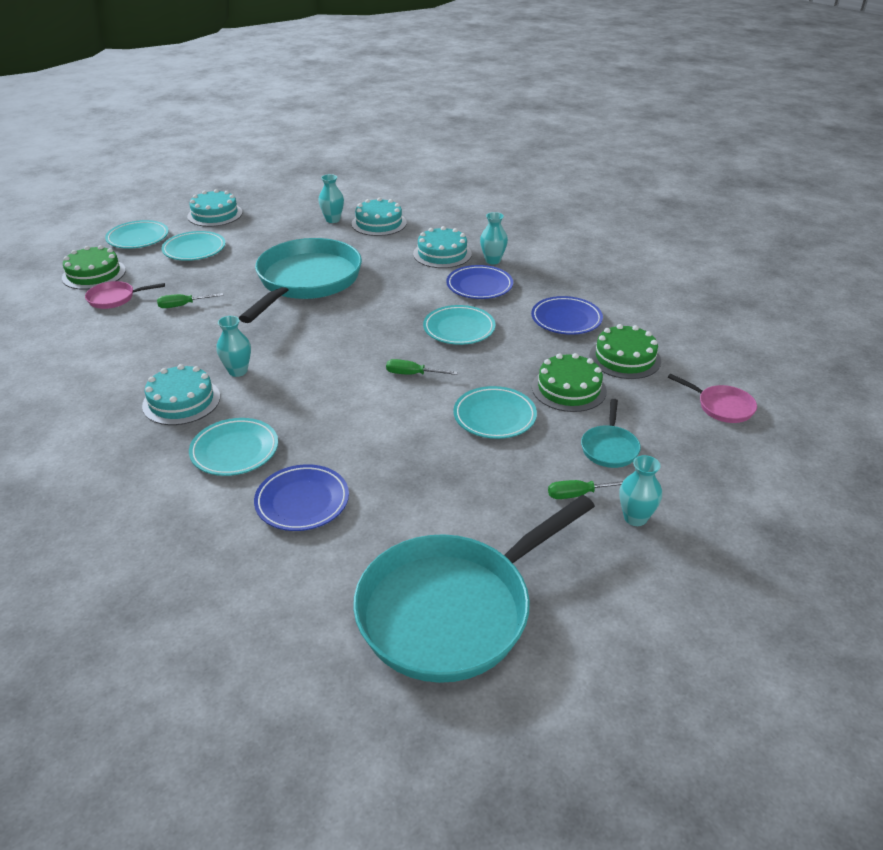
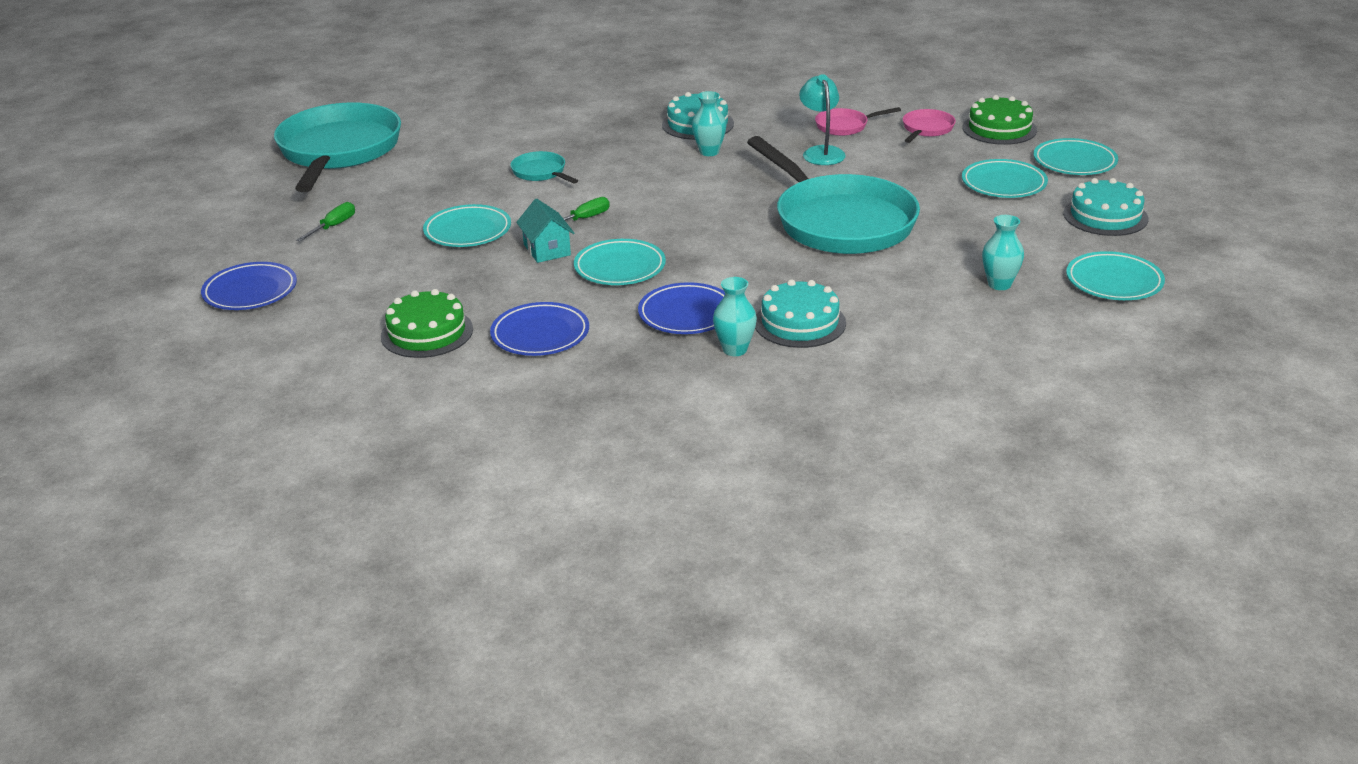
camera: 130 degrees right, 5 degrees down
green screwdriver [157,293,223,308] -> none
turquoise plate [189,418,278,476] -> turquoise plate moved to [1066,251,1165,300]
blue plate [254,464,349,531] -> blue plate moved to [201,262,297,310]
turquoise cake [352,197,407,236] -> none
green cake [532,353,607,412] -> none
turquoise pan [581,399,641,468] -> turquoise pan moved to [511,151,578,184]
turquoise vase [619,455,662,526] -> none
pink pan [668,373,757,423] -> pink pan moved to [815,107,901,136]
none -> turquoise house [516,198,574,263]
none -> turquoise lamp [799,74,846,165]

